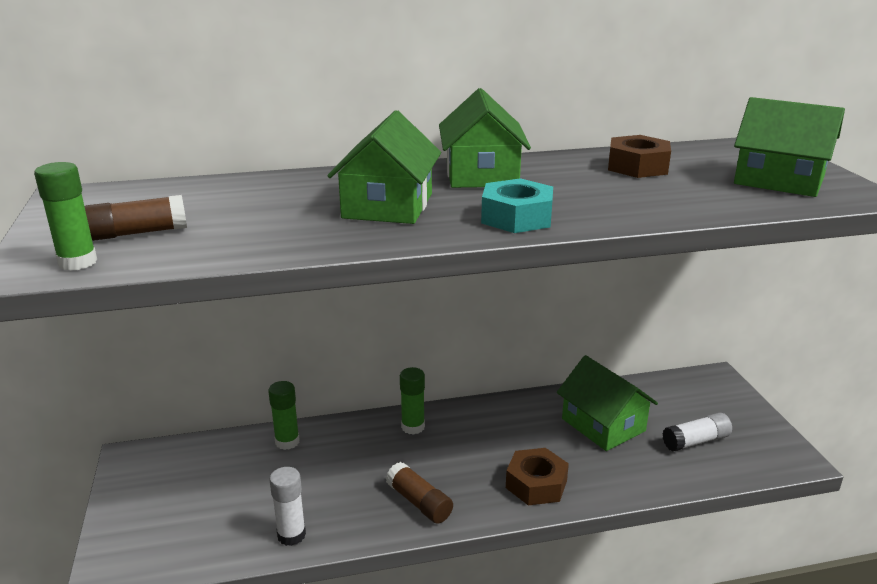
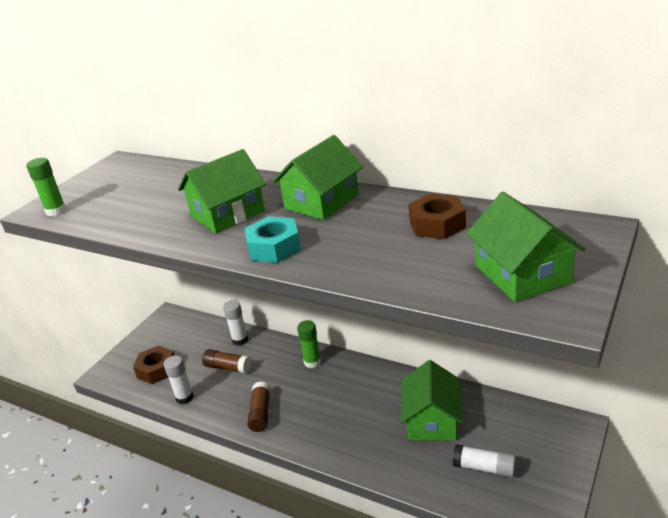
camera: 45 degrees right, 5 degrees up
brown glue stick [85,195,187,241] -> brown glue stick moved to [202,349,251,374]
green glue stick [268,381,300,450] -> white glue stick [223,300,248,345]
brown nut [506,448,569,505] -> brown nut moved to [133,345,175,384]

